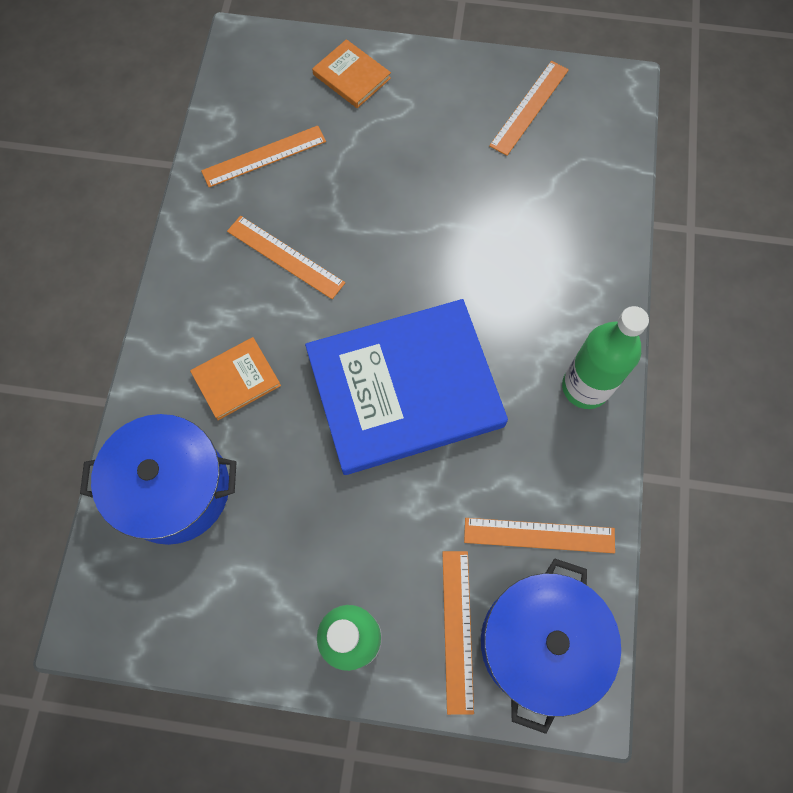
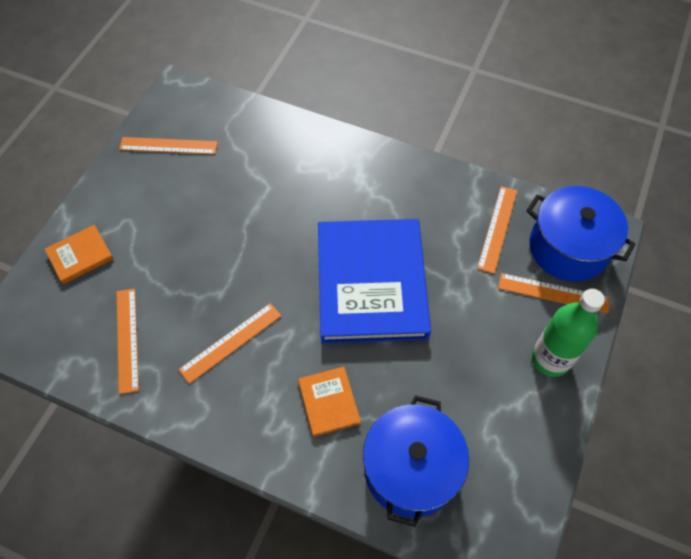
camera: 75 degrees left, 10 degrees down
orange ruler [489,61,569,156] -> orange ruler turned 45 degrees counterclockwise [119,137,218,154]
green bottle [562,306,649,409] -> none

